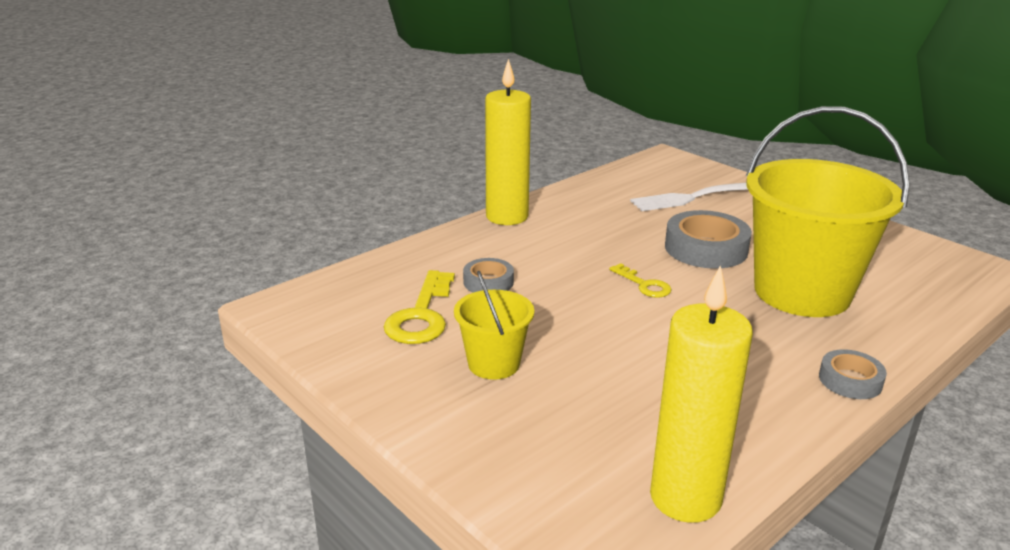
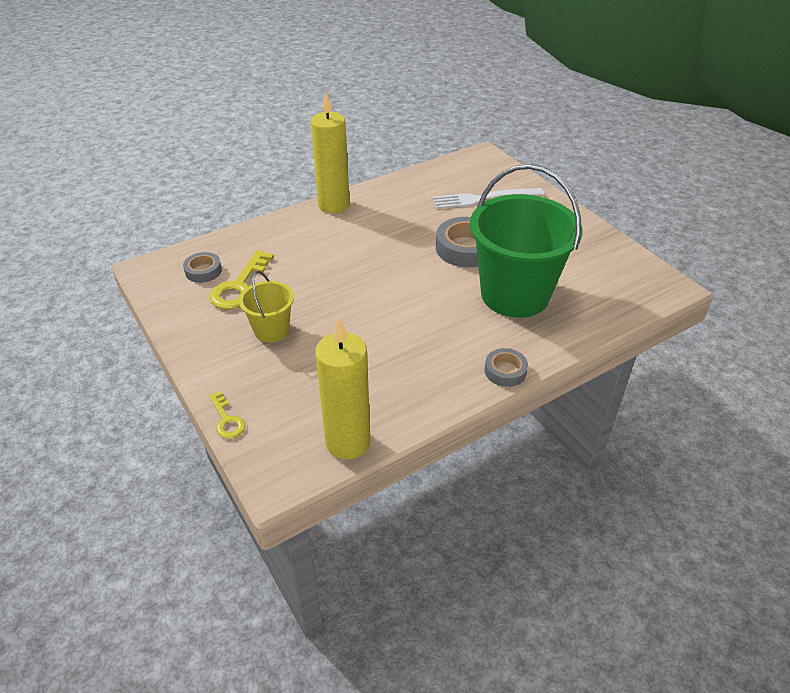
camera: 10 degrees right, 15 degrees up
grey tape [463,258,514,293] -> grey tape moved to [183,252,222,283]
yellow key [609,263,672,298] -> yellow key moved to [209,391,245,439]
yellow bucket [746,106,910,317] -> green bucket [470,164,583,318]

